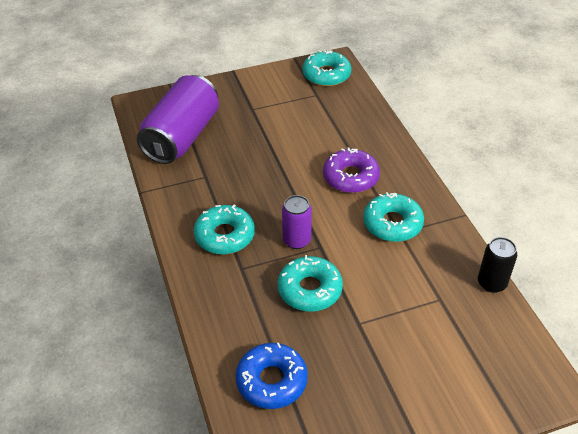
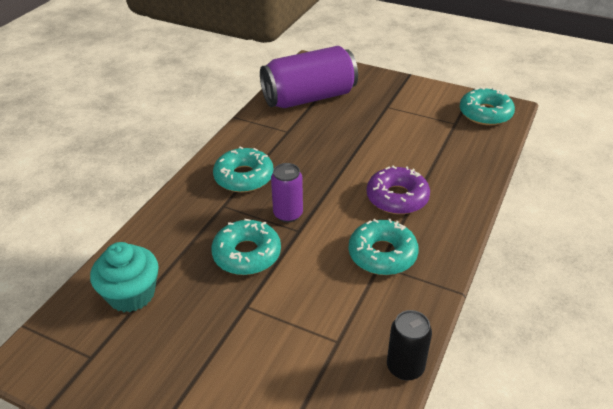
camera: 45 degrees right, 5 degrees down
blue donut [236,343,308,409] -> turquoise cupcake [90,242,158,312]

